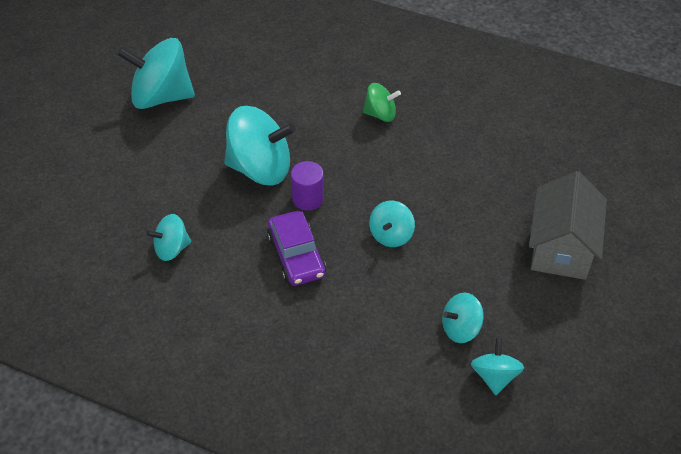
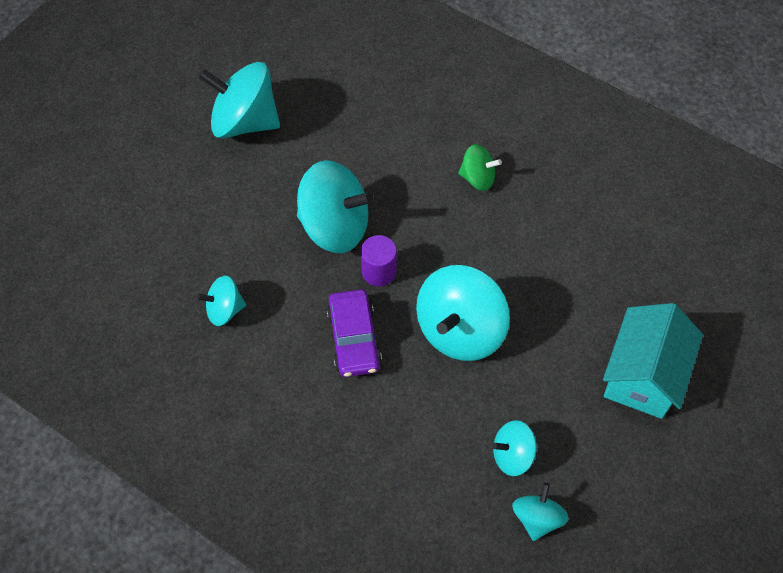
camera: 10 degrees right, 10 degrees up
turquoise spinning top [369,201,415,247] -> turquoise spinning top [416,265,510,361], size x1.90
grey house [529,171,607,280] -> turquoise house [603,303,703,419]

